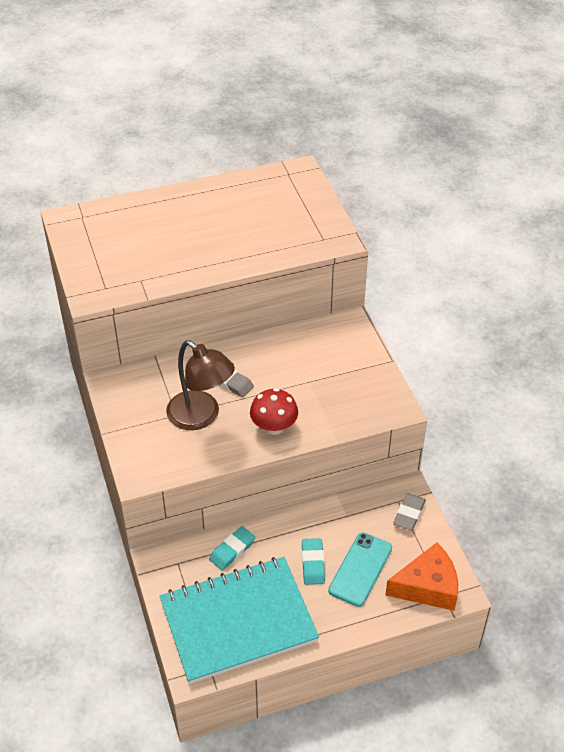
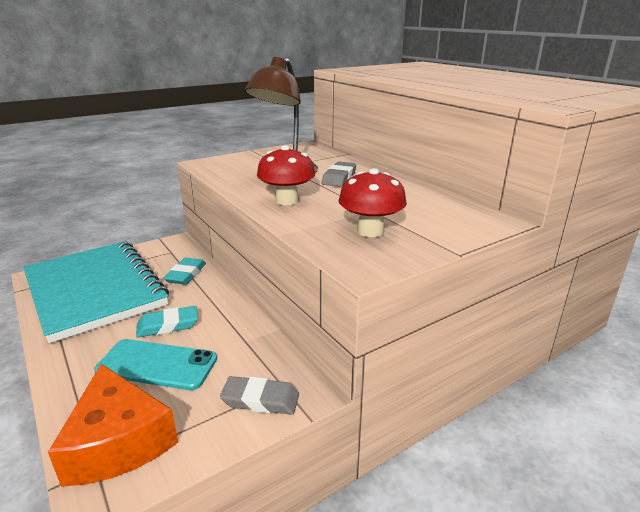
camera: 75 degrees right, 20 degrees down
turquoise eraser [209,526,255,571] -> turquoise eraser turned 75 degrees clockwise [163,258,206,285]
none -> red mushroom [339,168,407,237]

